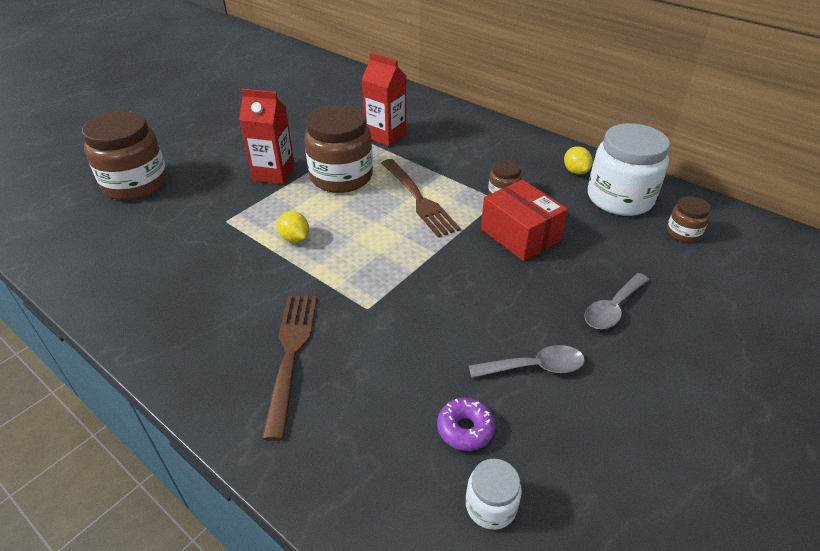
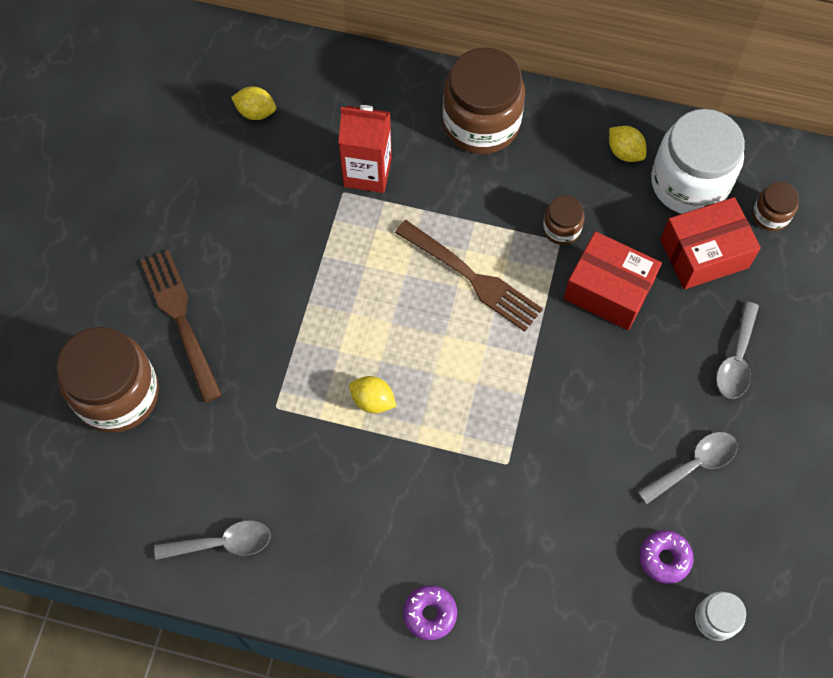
camera: 25 degrees left, 25 degrees up
red carton [239,89,295,184] -> none
brown fork [262,296,317,441] -> brown fork moved to [141,250,222,403]
brown jar [304,104,373,193] -> brown jar moved to [443,48,525,154]
none -> grey spoon [154,520,271,560]
none -> yellow lemon [231,87,276,120]
none -> purple donut [403,585,457,640]
none -> red box [660,197,761,290]

